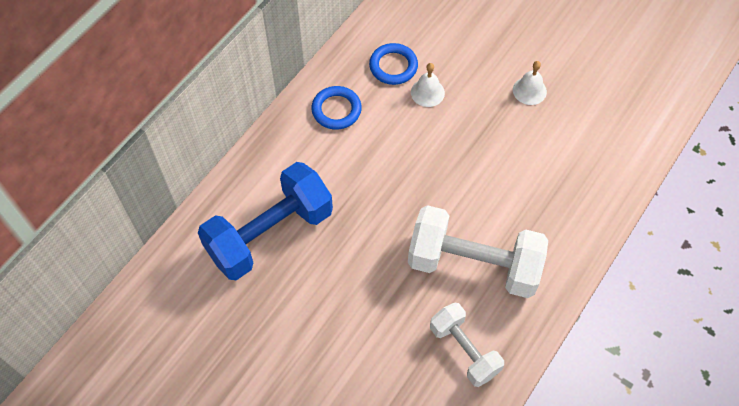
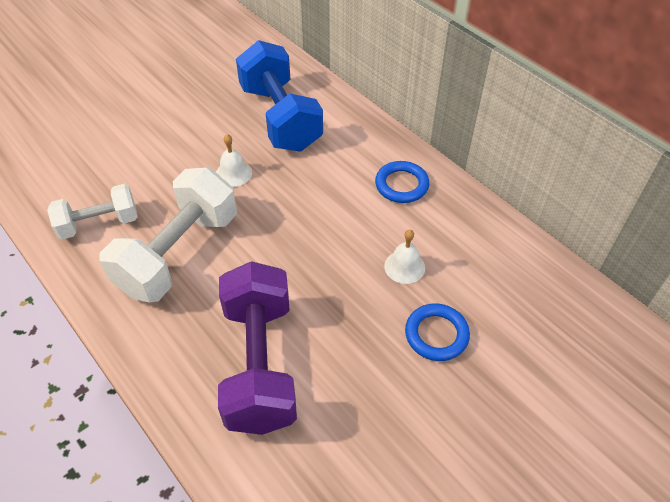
camera: 105 degrees right, 10 degrees down
blue ring [369,43,418,85] -> blue ring moved to [405,303,470,361]
white bell [513,61,547,105] -> white bell moved to [216,134,252,187]
none -> purple dumbbell [218,261,297,435]

